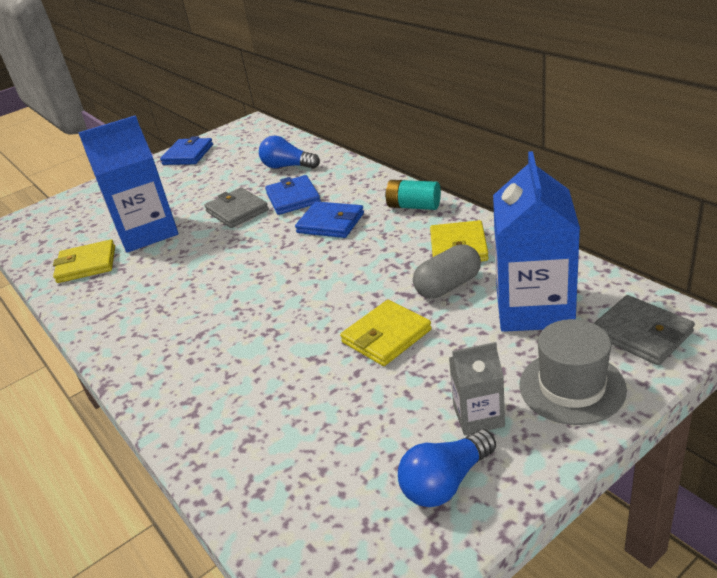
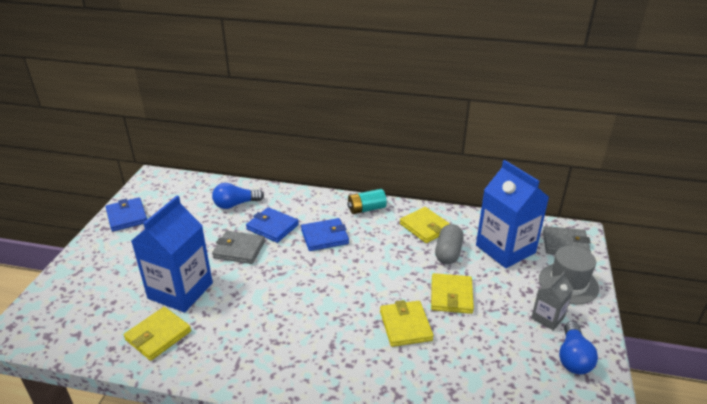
camera: 45 degrees left, 0 degrees up
none -> yellow wallet [380,300,434,347]

